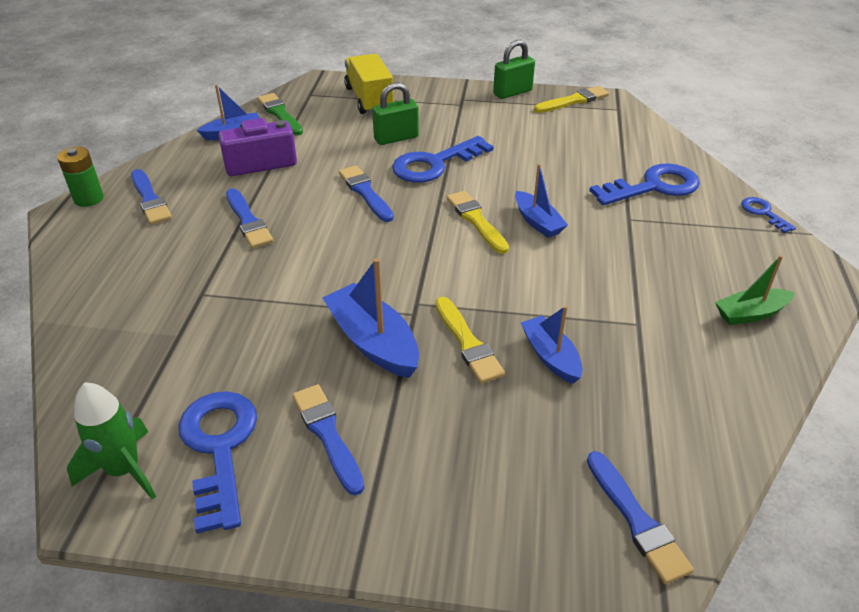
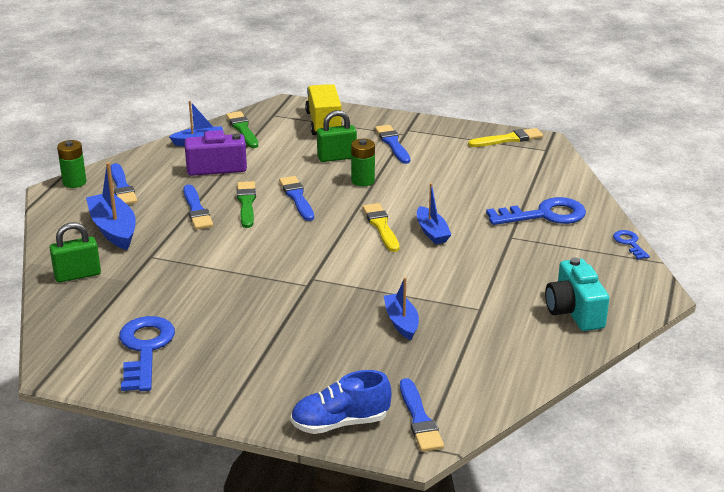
camera: 10 degrees right, 10 degrees down
green rocket [67,382,156,500] -> none
blue brush [293,384,365,495] -> blue brush moved to [375,125,410,164]
blue boat [322,258,419,378] -> blue boat moved to [86,162,136,250]
blue key [392,136,493,183] -> green battery [351,139,375,187]
yellow brush [435,297,505,384] -> none
green padlock [493,40,535,99] -> green padlock moved to [50,222,101,282]
green boat [715,255,795,325] -> turquoise camera [545,257,609,331]
none -> green brush [237,181,256,228]
none -> blue shoe [291,370,391,434]

